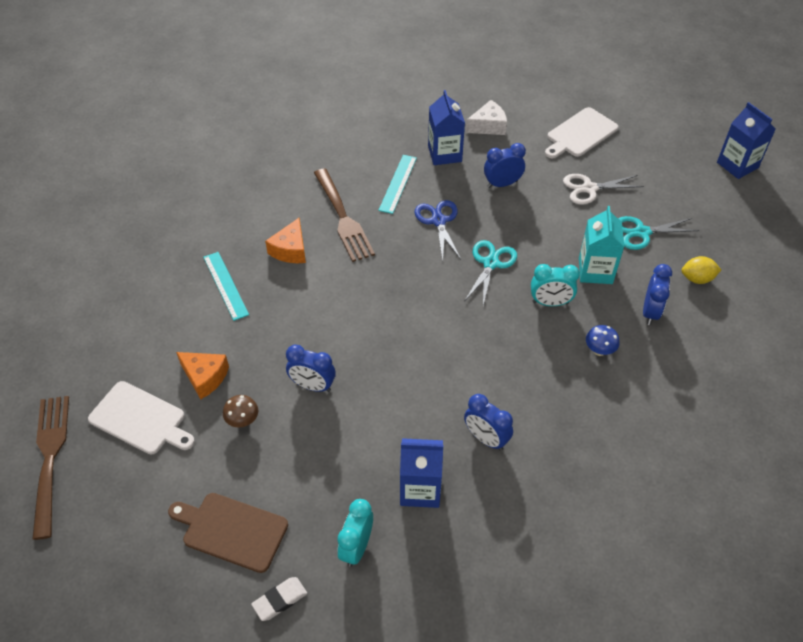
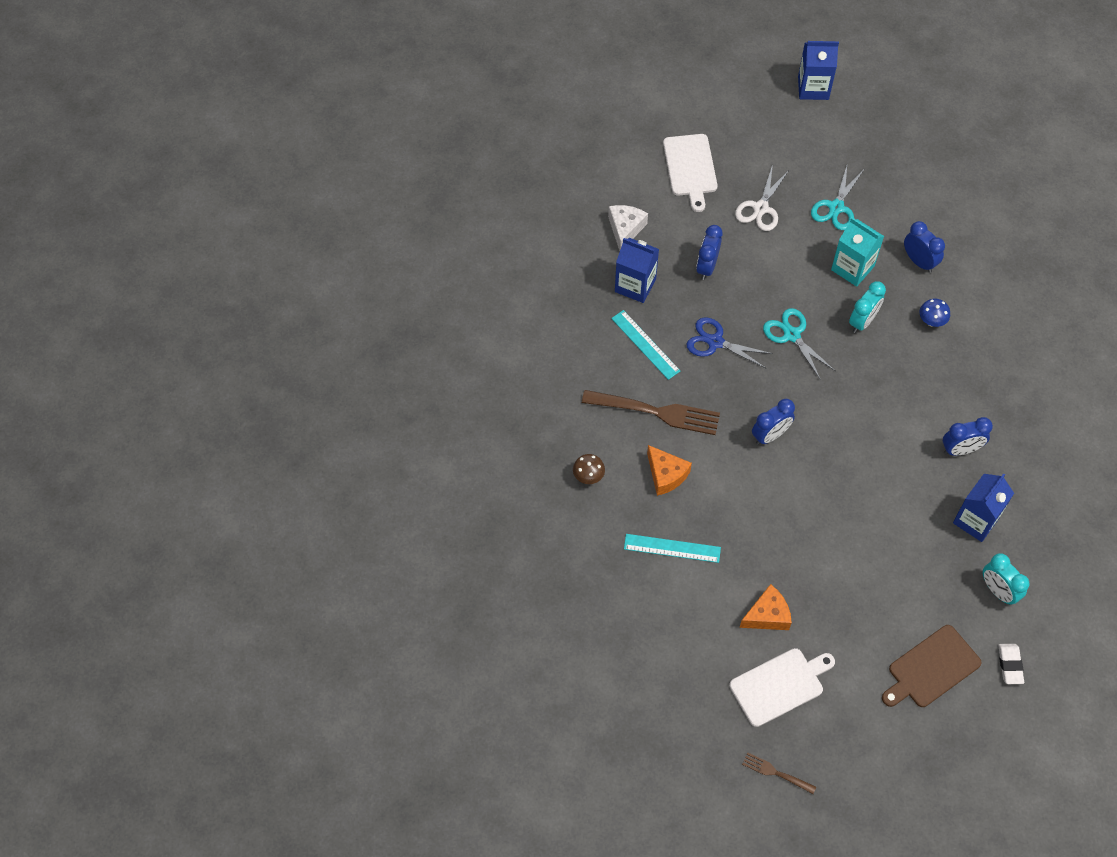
camera: 55 degrees left, 10 degrees up
brown fork [33,396,69,540] -> brown fork [742,752,816,794], size x0.49
brown mushroom [223,395,258,427] -> brown mushroom moved to [573,454,605,484]
blue clock [286,344,336,392] -> blue clock moved to [752,399,795,445]
yellow lemon [681,256,721,284] -> none

